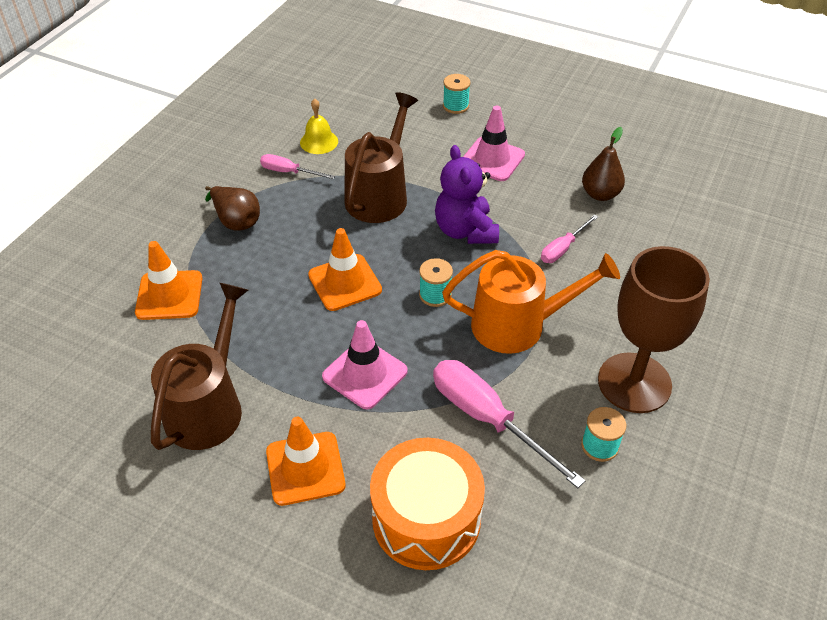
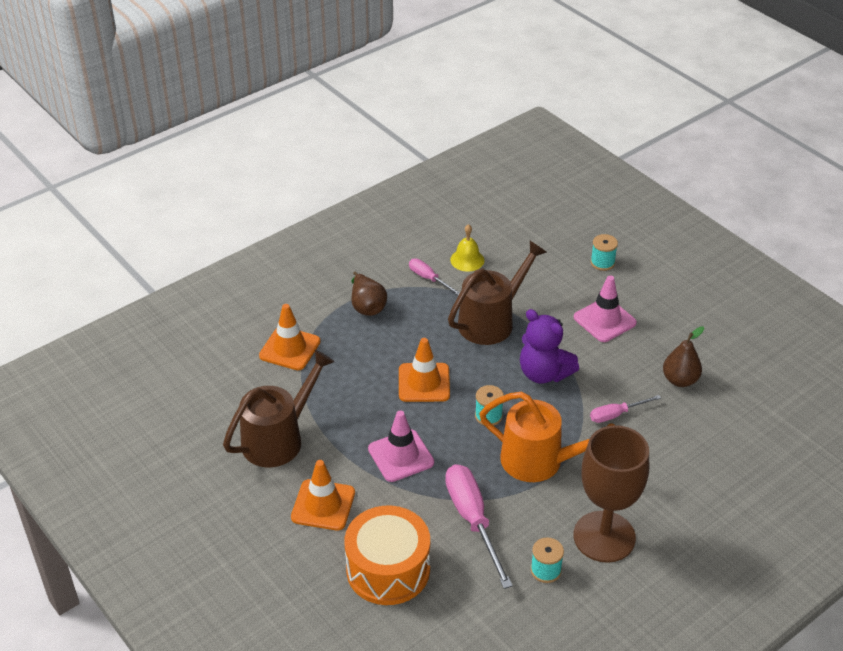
camera: 25 degrees right, 5 degrees down
purple teddy bear [435,145,499,244] -> purple teddy bear turned 60 degrees counterclockwise [520,309,579,384]

